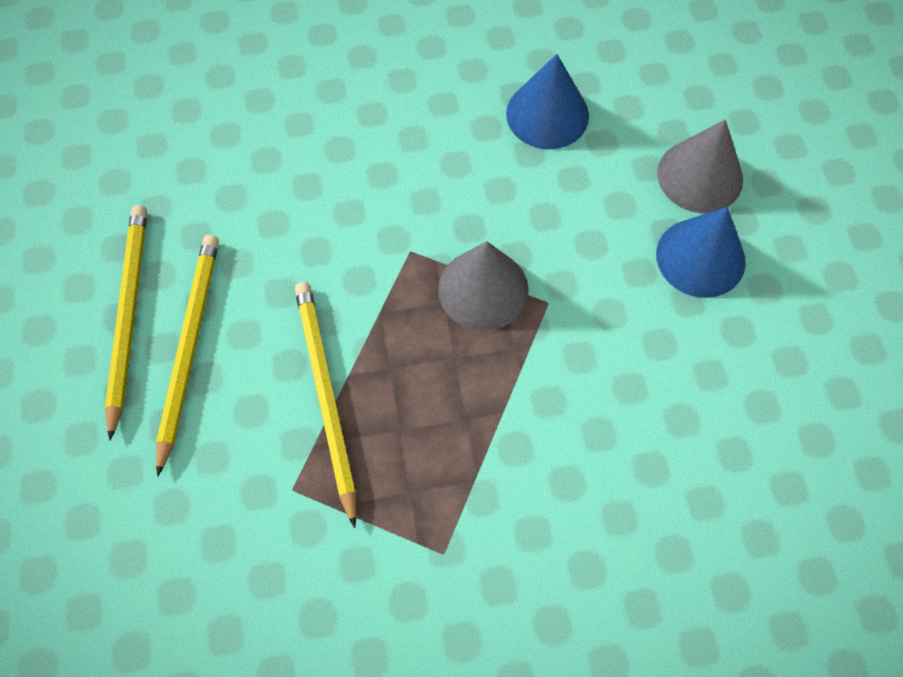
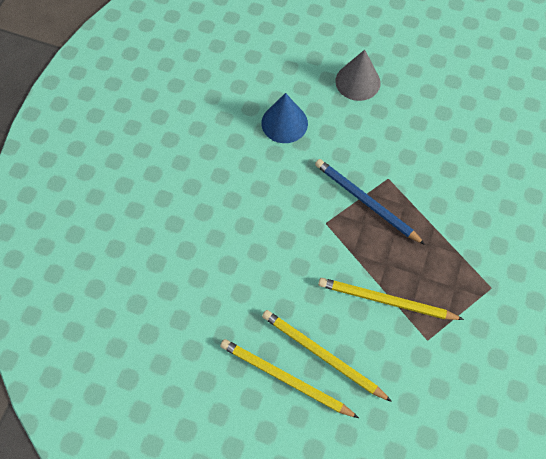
camera: 60 degrees left, 0 degrees up
grey cone [438,241,529,331] -> blue pencil [315,159,425,245]
blue cone [656,207,746,298] -> none

